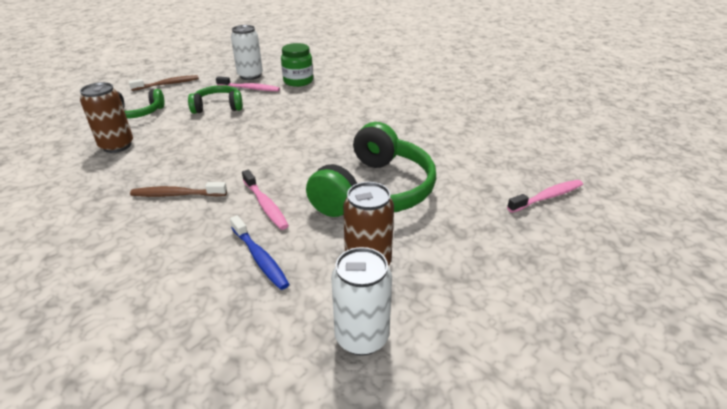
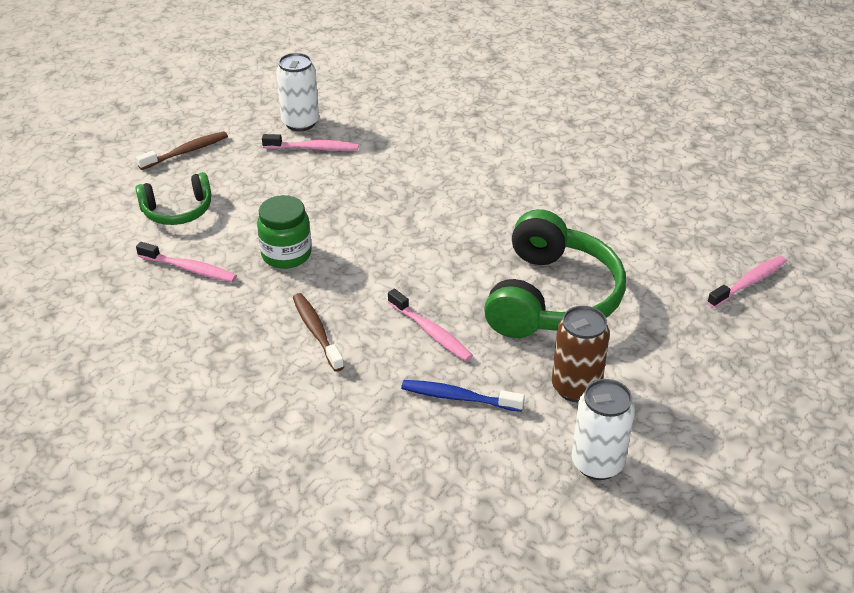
camera: 10 degrees left, 5 degrees up
brown can [80,82,133,153] -> pink toothbrush [136,242,237,282]
brown toothbrush [130,182,227,197] -> brown toothbrush turned 75 degrees clockwise [293,293,344,372]
green headphones [188,85,243,114] -> none
blue toothbrush [230,215,289,290] -> blue toothbrush turned 150 degrees clockwise [401,380,525,412]
green jar [281,43,313,87] -> green jar moved to [257,195,312,269]

